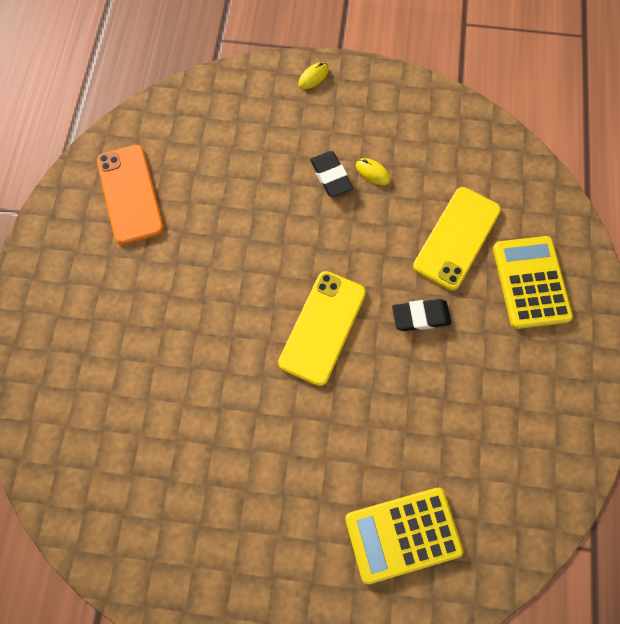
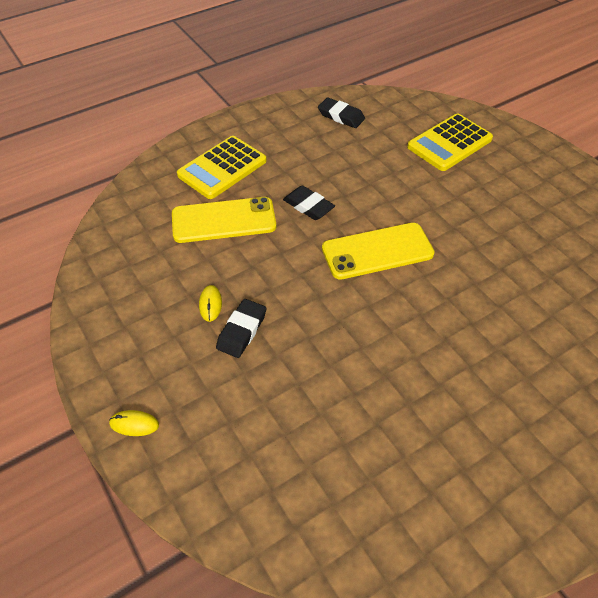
camera: 130 degrees left, 20 degrees down
orange phone [97,145,164,245] -> none
yellow calculator [345,488,463,584] -> yellow calculator turned 105 degrees clockwise [407,113,493,171]
none -> black eraser [318,97,365,128]

